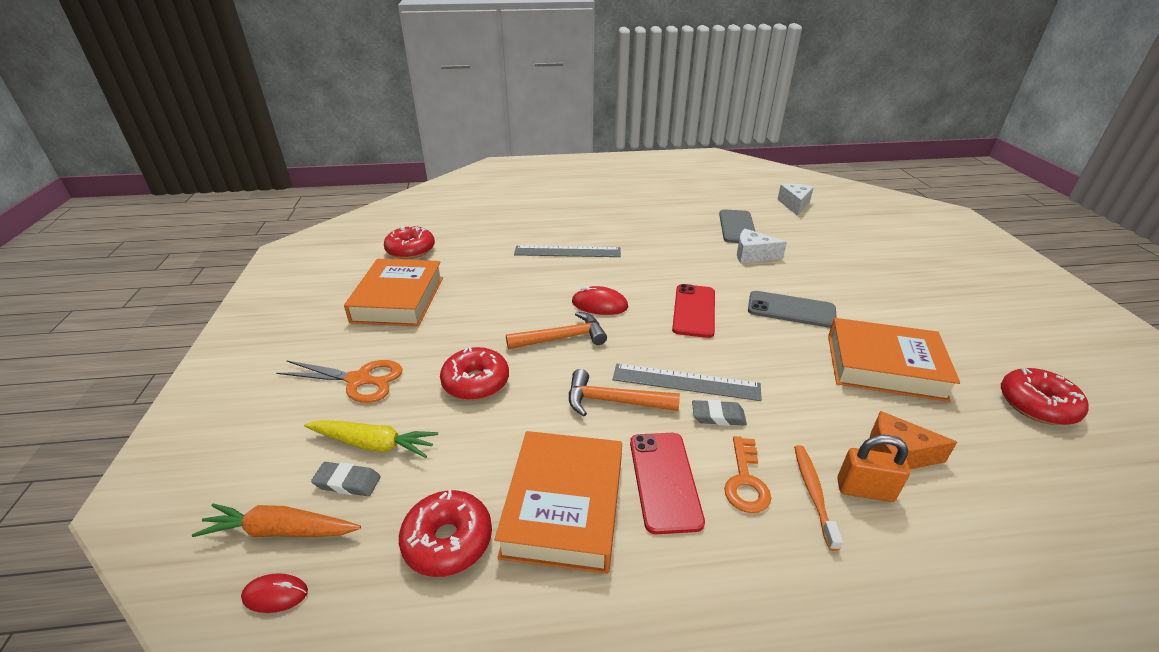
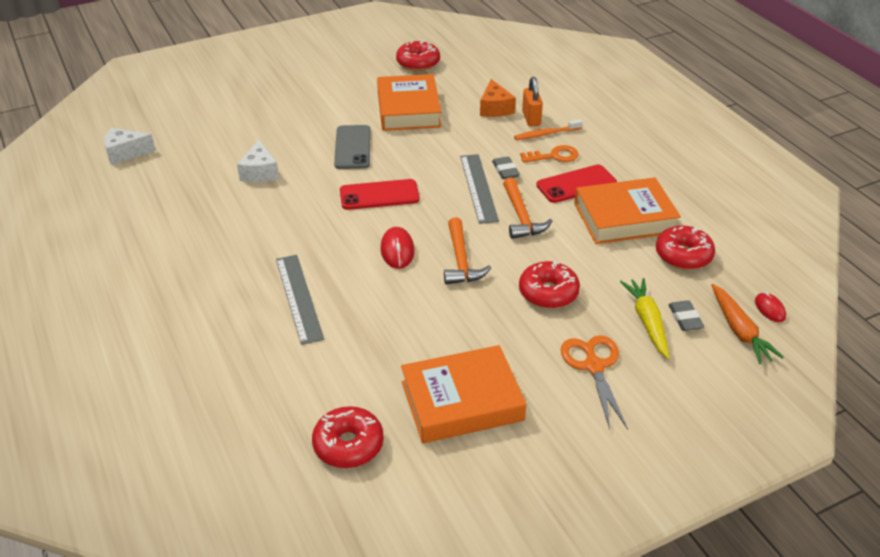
camera: 110 degrees left, 5 degrees up
orange hammer [506,312,607,349] -> orange hammer turned 150 degrees counterclockwise [444,217,491,285]
grey phone [719,209,756,243] -> none

